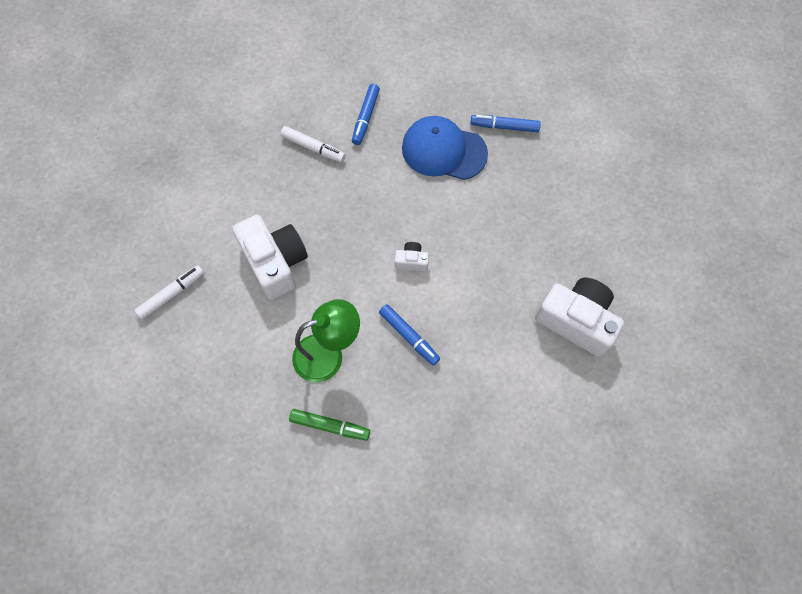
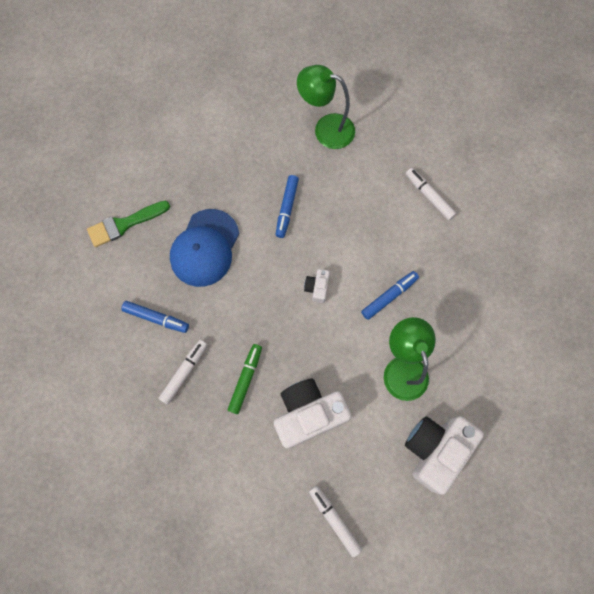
camera: 85 degrees left, 5 degrees up
green marker [289,409,370,441] -> green marker moved to [228,344,262,414]
blue marker [470,115,541,132] -> blue marker moved to [275,175,299,238]
white camera [535,278,624,356] -> white camera moved to [405,416,484,495]
none -> green brush [87,201,170,247]
none -> green lamp [297,65,355,149]
none -> white marker [406,168,457,221]

